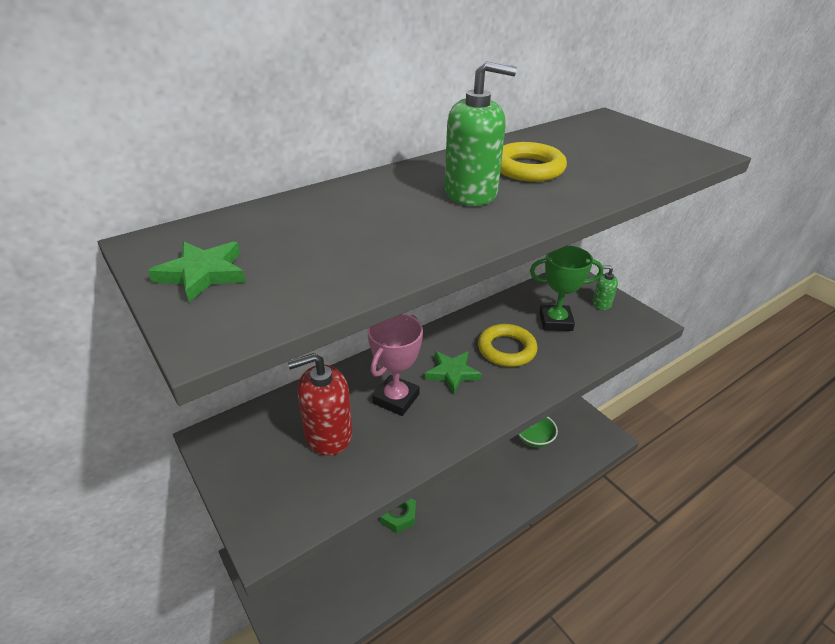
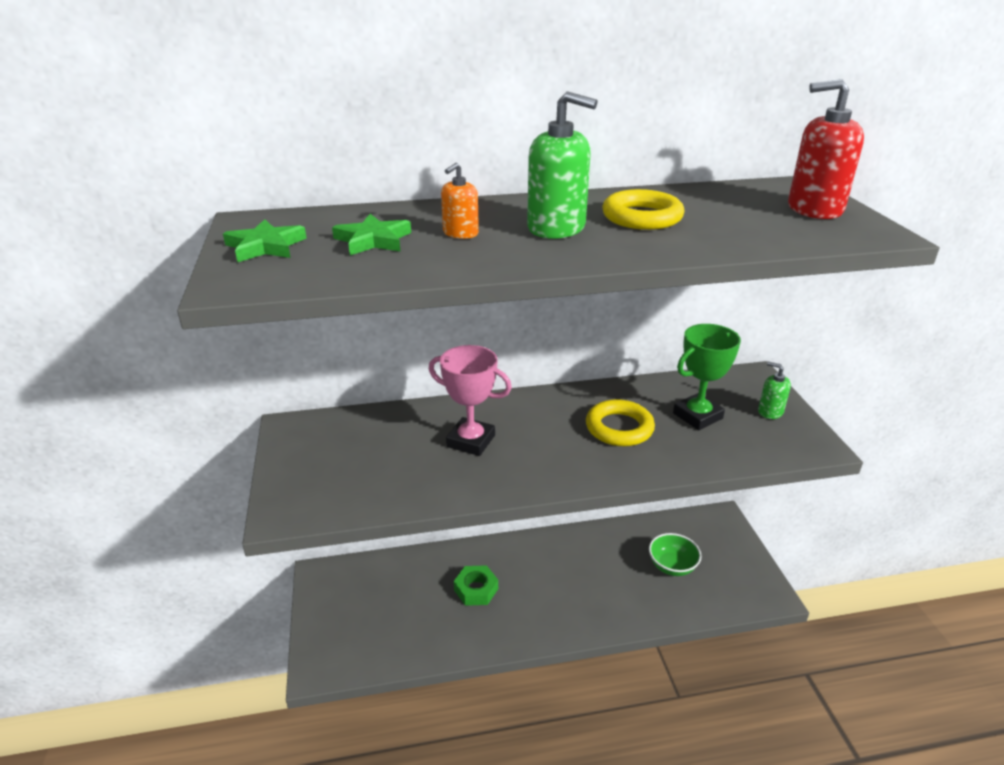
camera: 25 degrees right, 5 degrees down
red soap dispenser [287,353,353,456] -> red soap dispenser moved to [788,79,864,219]
pink trophy [368,314,423,416] -> pink trophy turned 60 degrees clockwise [429,345,512,456]
green star [425,351,482,394] -> green star moved to [332,214,411,255]
green trophy [530,245,603,331] -> green trophy turned 60 degrees counterclockwise [673,324,741,430]
none -> orange soap dispenser [441,163,479,239]

